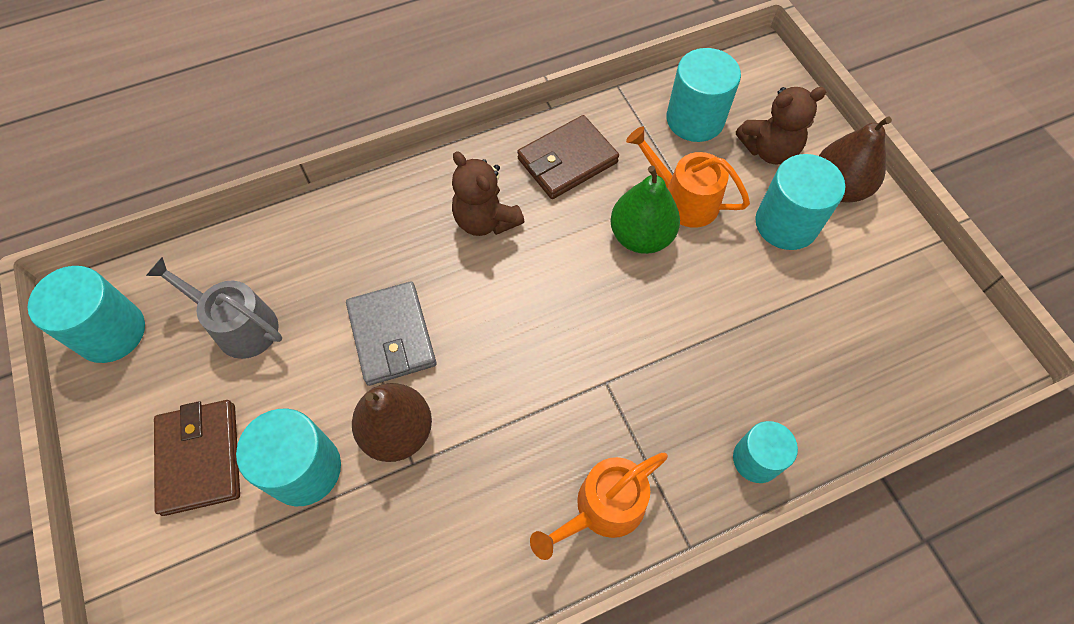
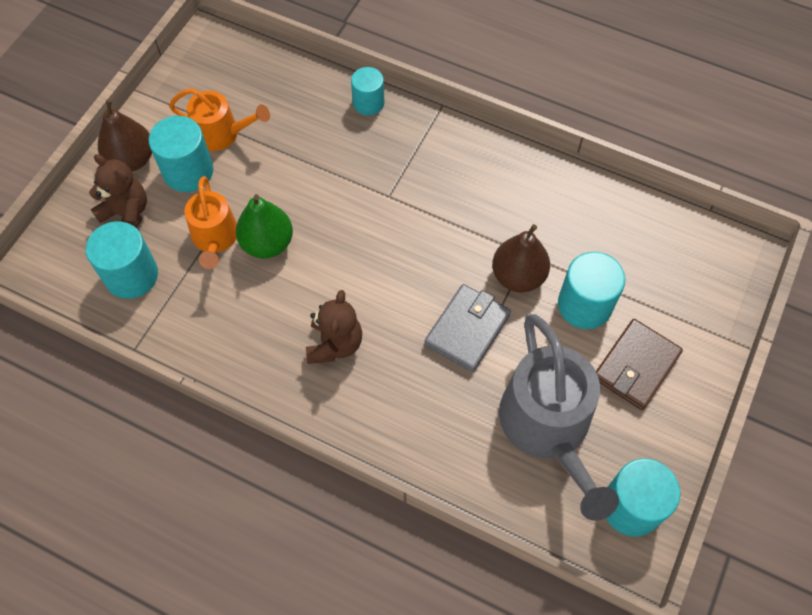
camera: 130 degrees left, 0 degrees up
grey watering can [146,257,282,359] -> grey watering can [499,314,619,521], size x1.74
brown wallet [517,115,619,199] -> none
orange watering can [530,453,668,560] -> orange watering can moved to [169,88,270,151]

